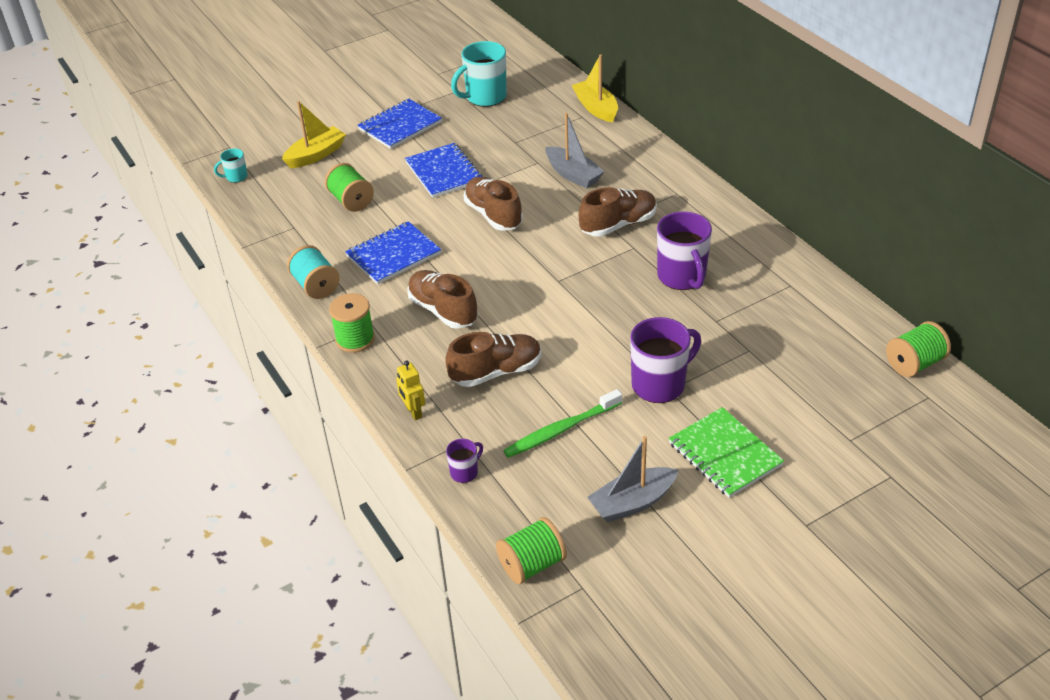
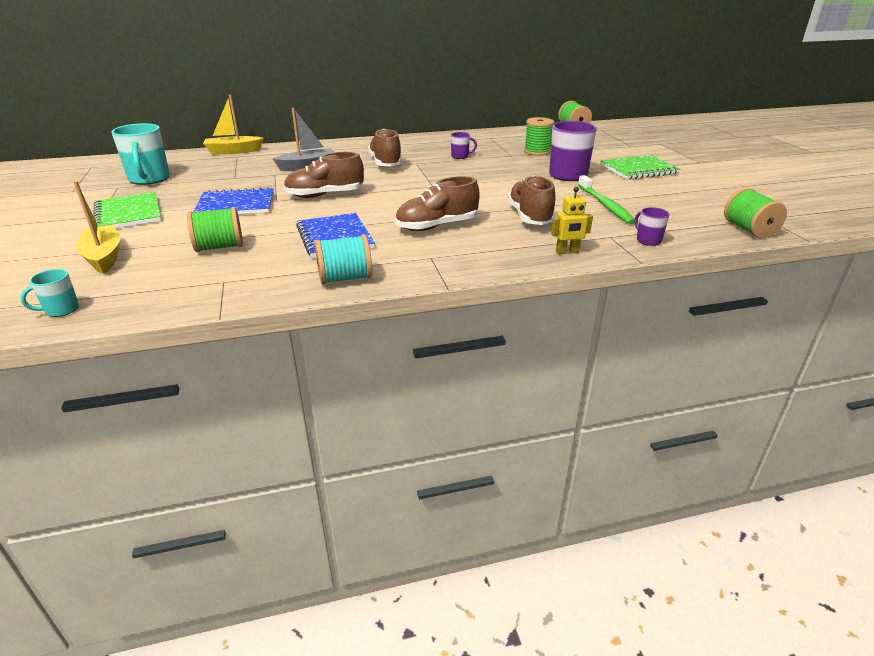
camera: 75 degrees left, 10 degrees down
turquoise mug [214,148,248,183] -> turquoise mug turned 60 degrees clockwise [20,269,79,317]
green spool [329,293,375,353] -> green spool moved to [524,117,554,156]
blue notebook [357,99,442,149] -> green notebook [93,192,161,228]
grey boat [587,436,678,522] -> none
purple mug [657,211,712,290] -> purple mug [451,132,477,159], size x0.49

